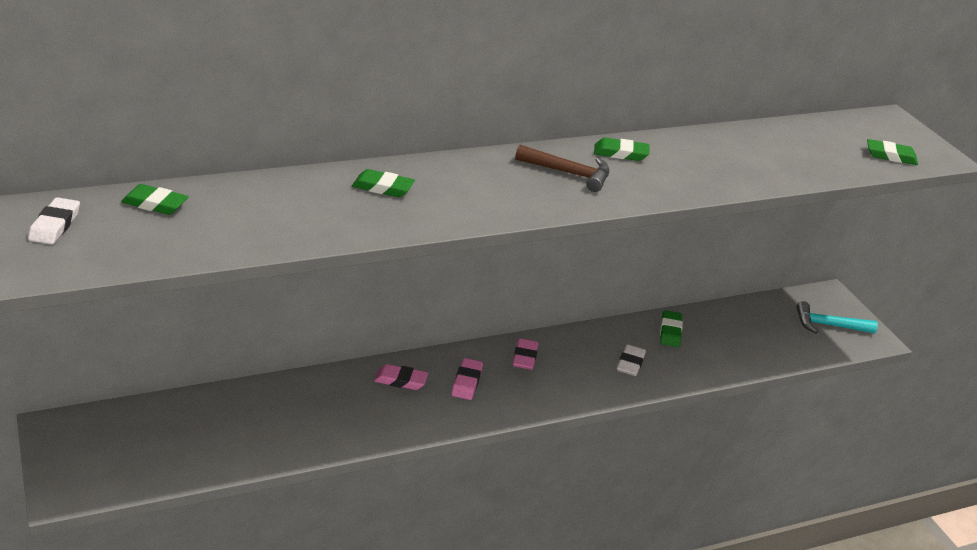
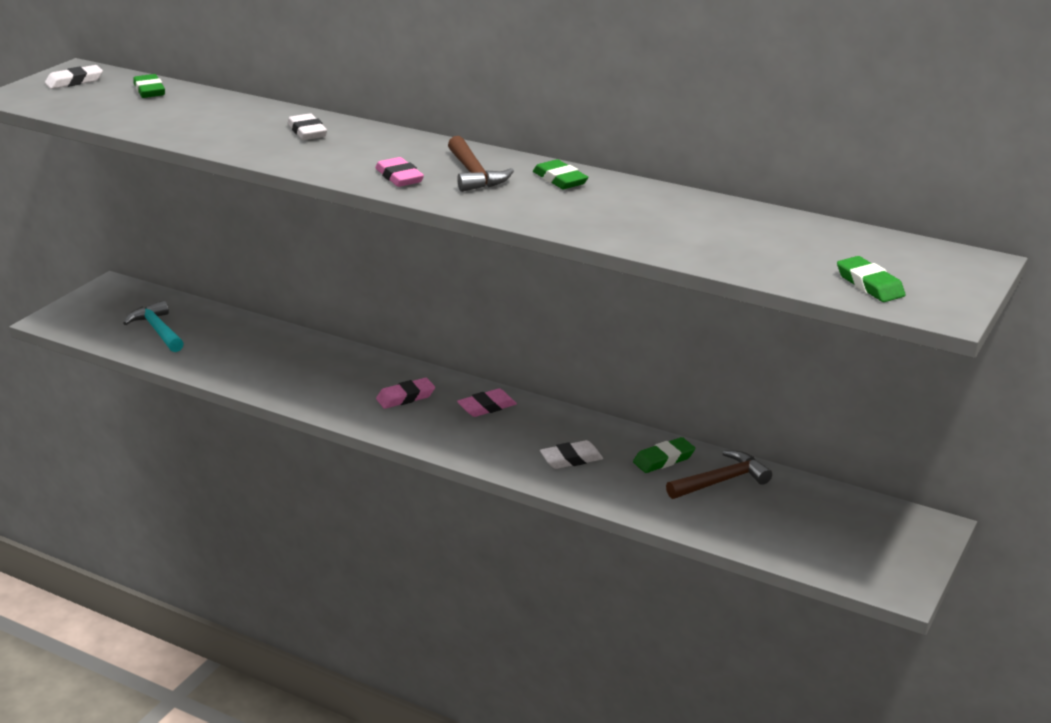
camera: 55 degrees right, 5 degrees down
green eraser [352,169,415,197] -> white eraser [288,113,327,140]
pink eraser [374,364,428,390] -> pink eraser moved to [375,157,424,187]
turquoise hammer [797,301,878,333] -> turquoise hammer moved to [123,300,184,352]
none -> brown hammer [666,451,772,499]

